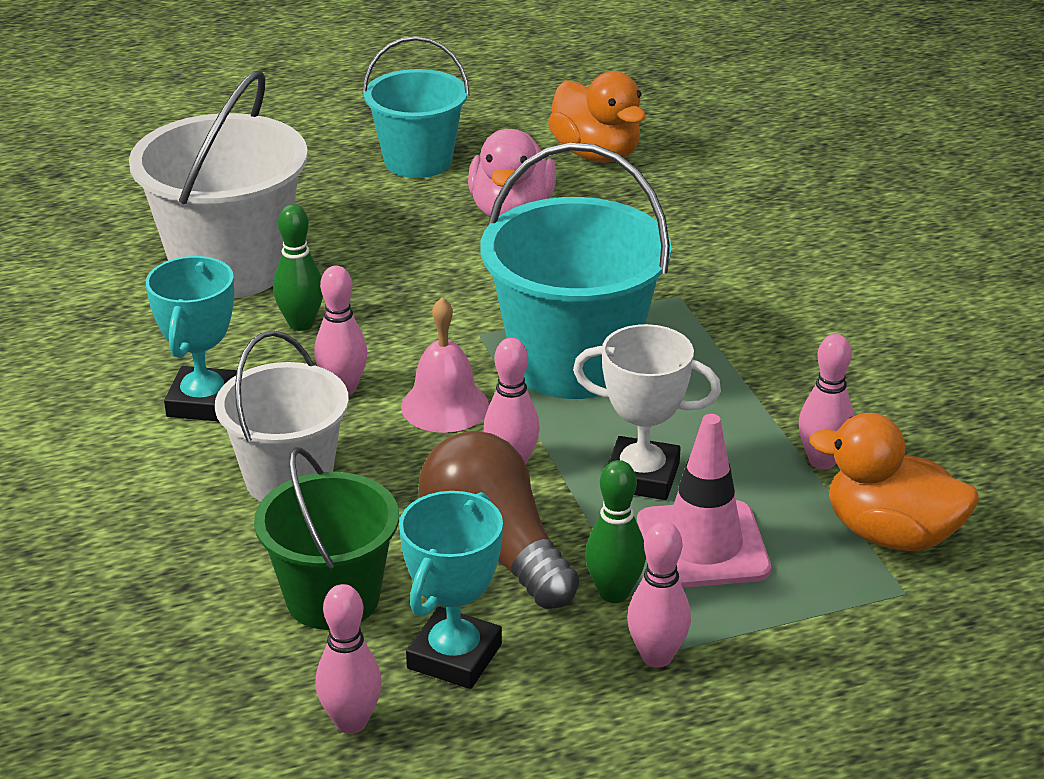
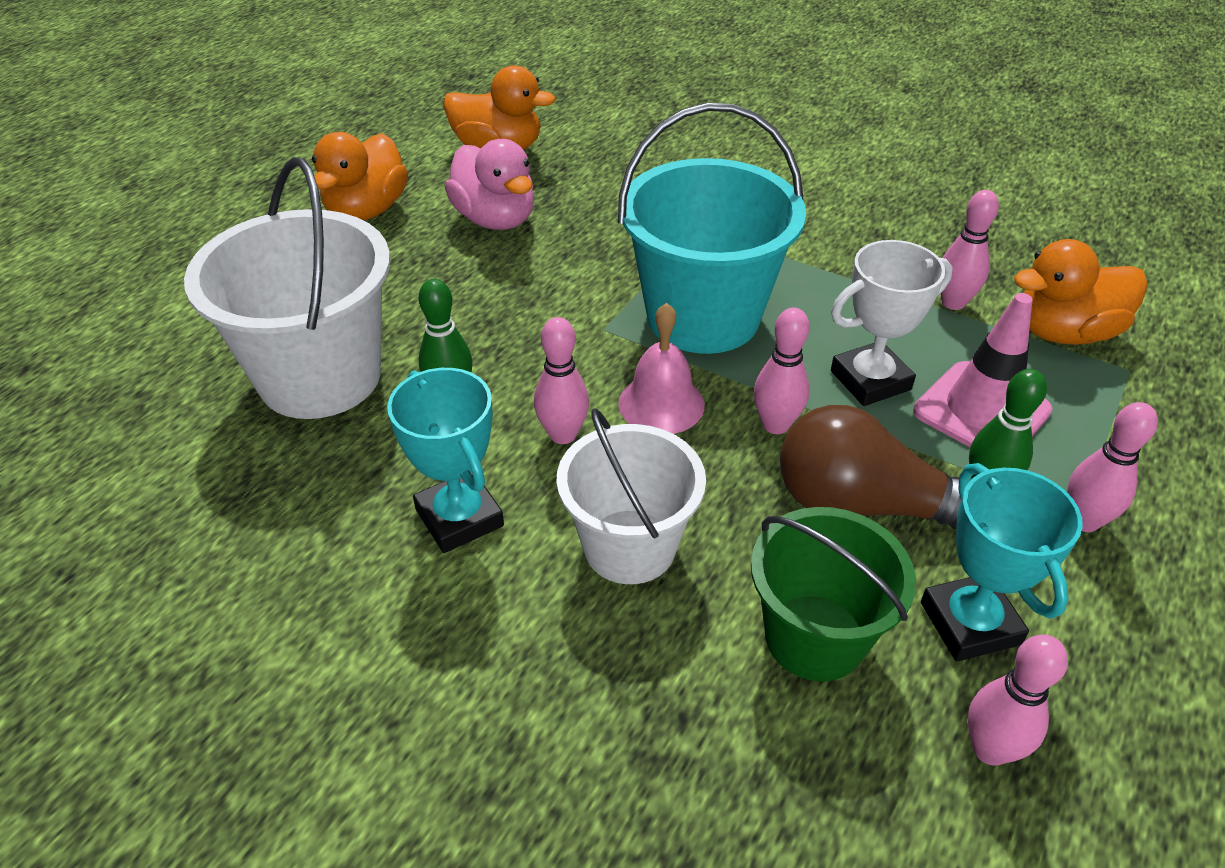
camera: 40 degrees left, 10 degrees up
turquoise bucket [362,36,470,178] -> orange duck [312,132,408,220]

